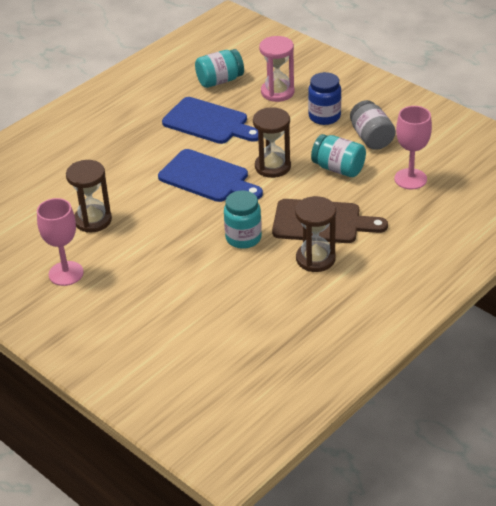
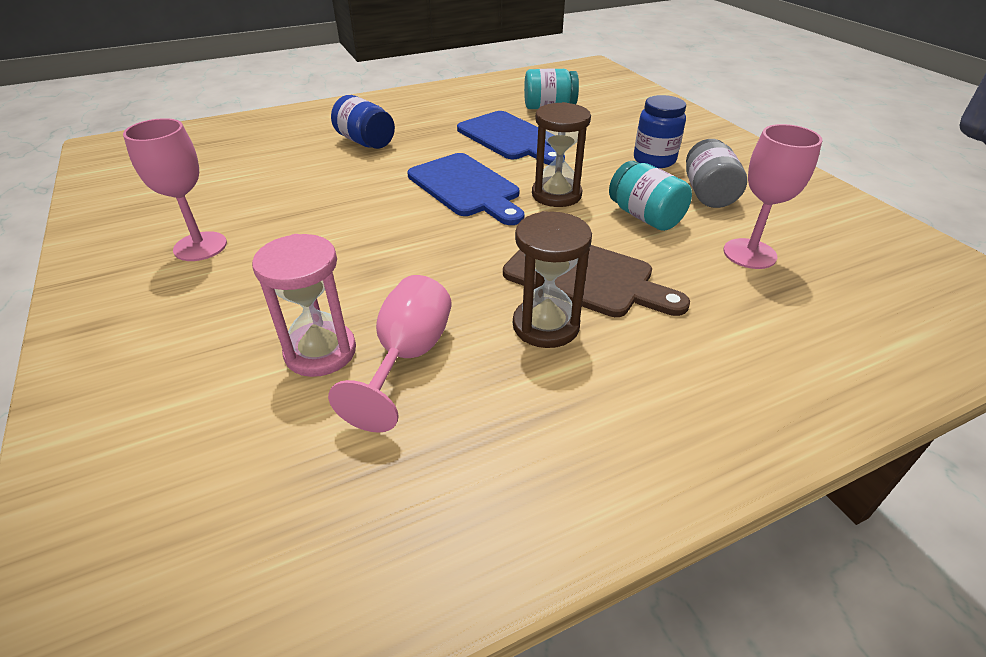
camera: 20 degrees right, 0 degrees up
brown hourglass [66,160,112,233] -> none
turquoise jar [224,190,262,249] -> none
pink hourglass [259,36,294,102] -> pink hourglass moved to [252,234,356,377]
none -> pink goblet [328,275,452,433]
none -> blue jar [331,95,395,149]

